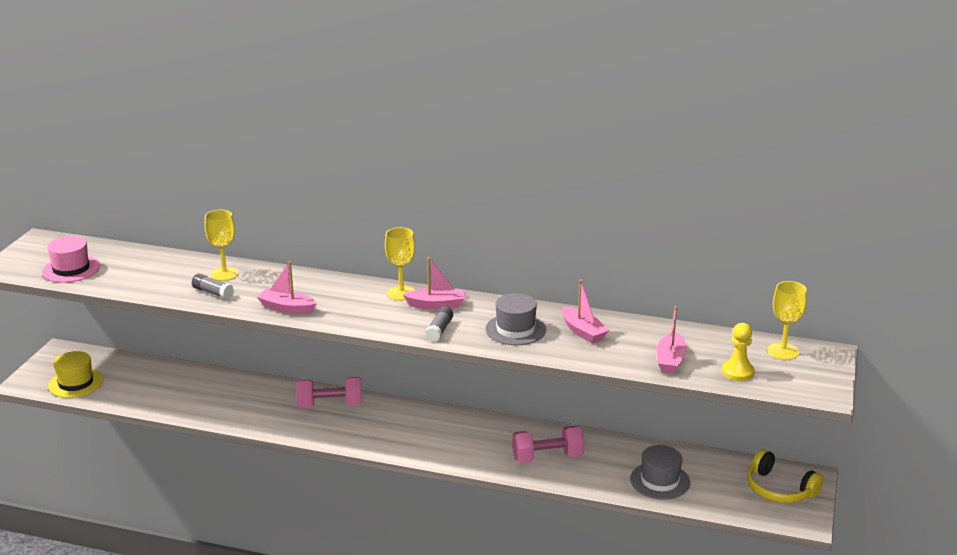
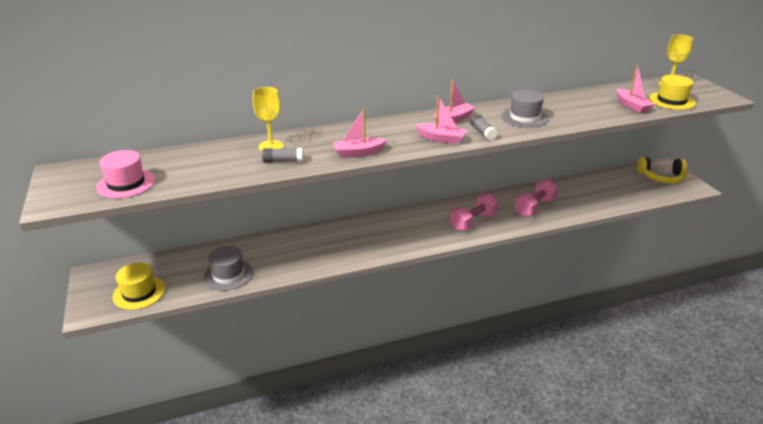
camera: 35 degrees left, 5 degrees up
pink dumbbell [296,377,362,409] -> pink dumbbell moved to [450,193,499,231]
yellow goblet [385,227,415,301] -> none
pink boat [562,280,609,344] -> pink boat moved to [416,96,467,144]
grey hat [630,445,690,500] -> grey hat moved to [204,246,253,291]
yellow pawn [722,323,755,381] -> yellow hat [649,75,696,110]

